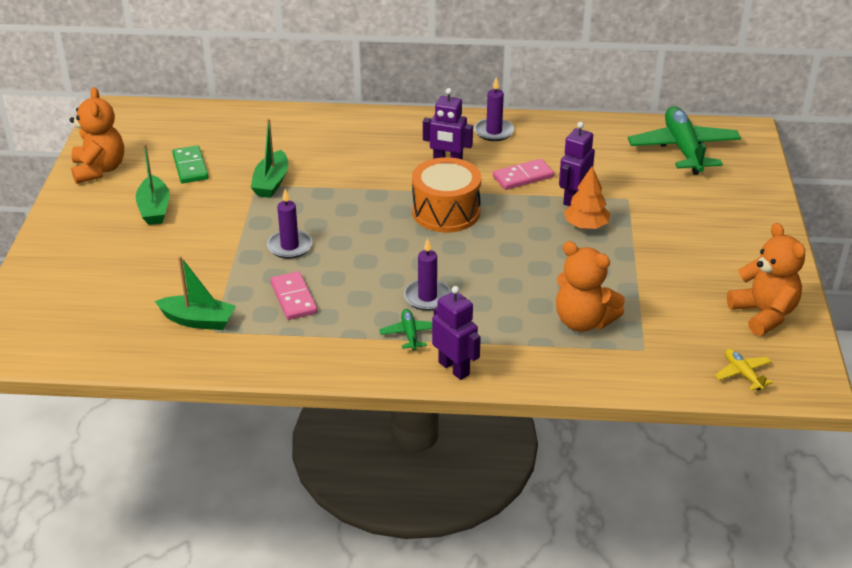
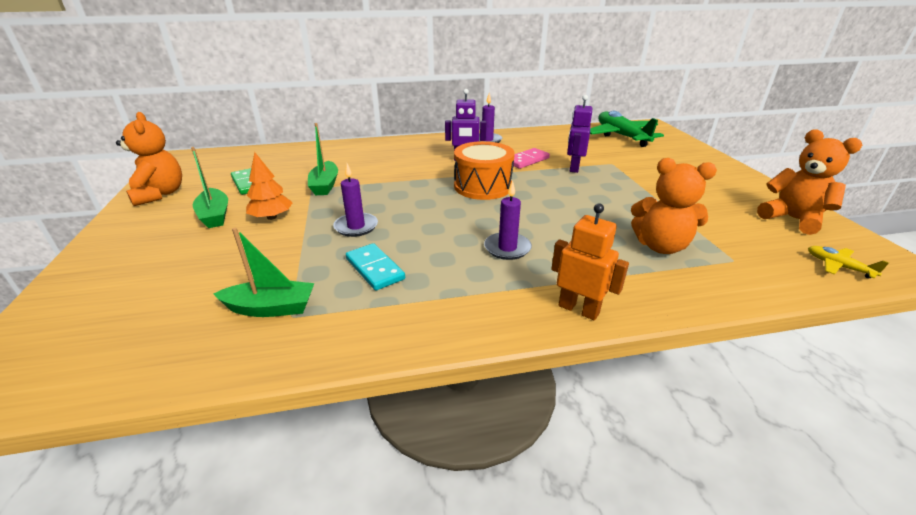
camera: 15 degrees left, 5 degrees down
pink domino [270,271,317,320] -> turquoise domino [346,243,405,290]
green plane [379,309,432,350] -> none
purple robot [432,286,481,380] -> orange robot [551,203,629,320]
orange tree [564,166,610,229] -> orange tree moved to [246,152,293,220]

